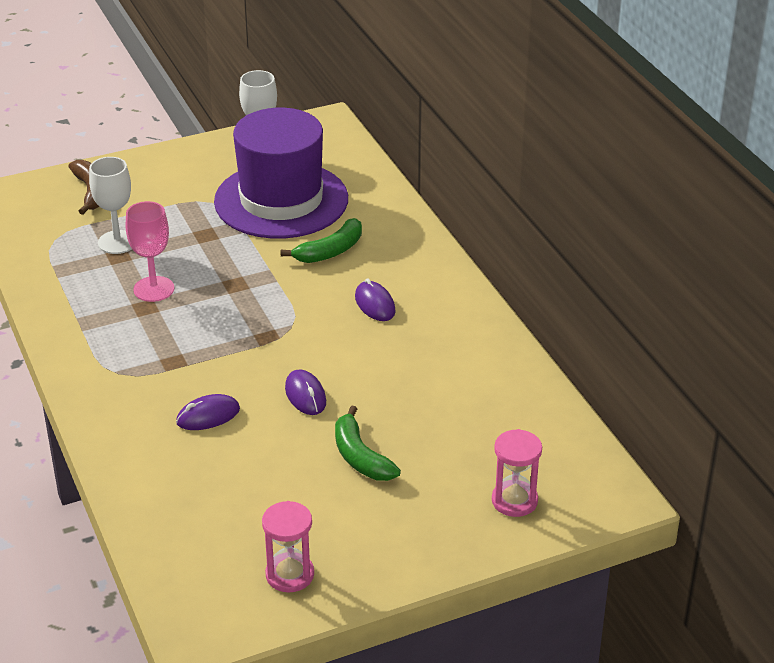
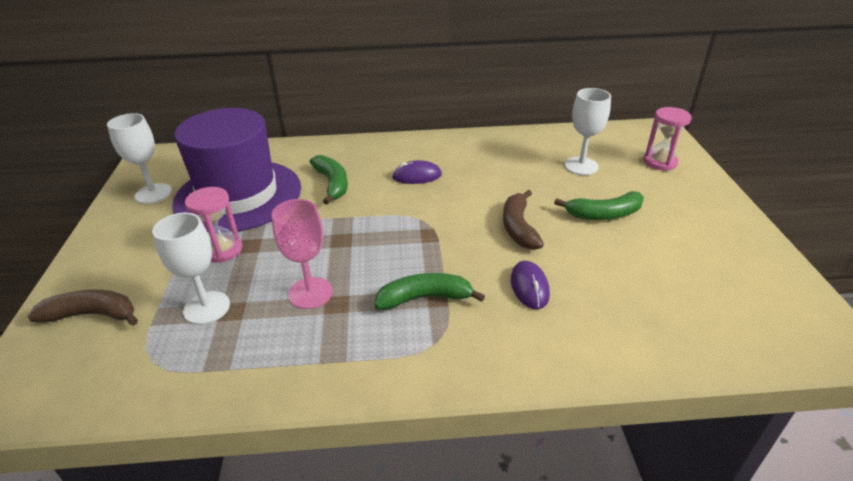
camera: 70 degrees left, 0 degrees up
pink hourglass [262,501,314,593] -> pink hourglass moved to [185,187,242,263]
purple mouse [285,369,326,415] -> brown banana [503,190,544,250]
none -> green banana [375,273,485,310]
none -> white goblet [565,88,611,175]

